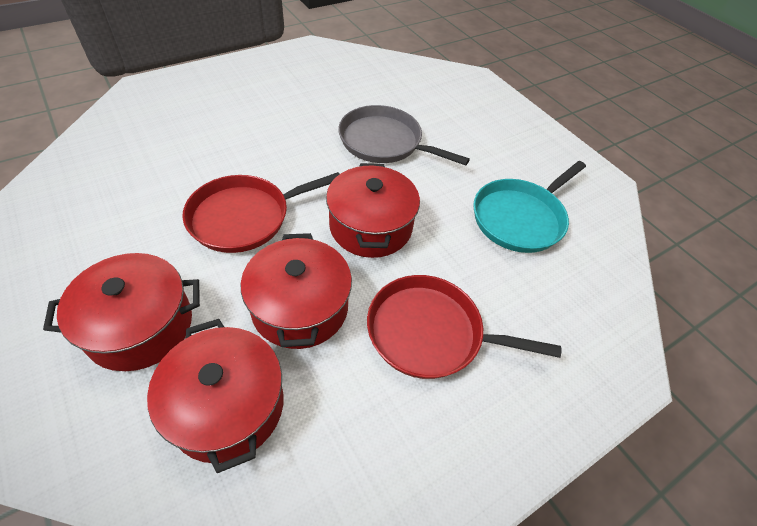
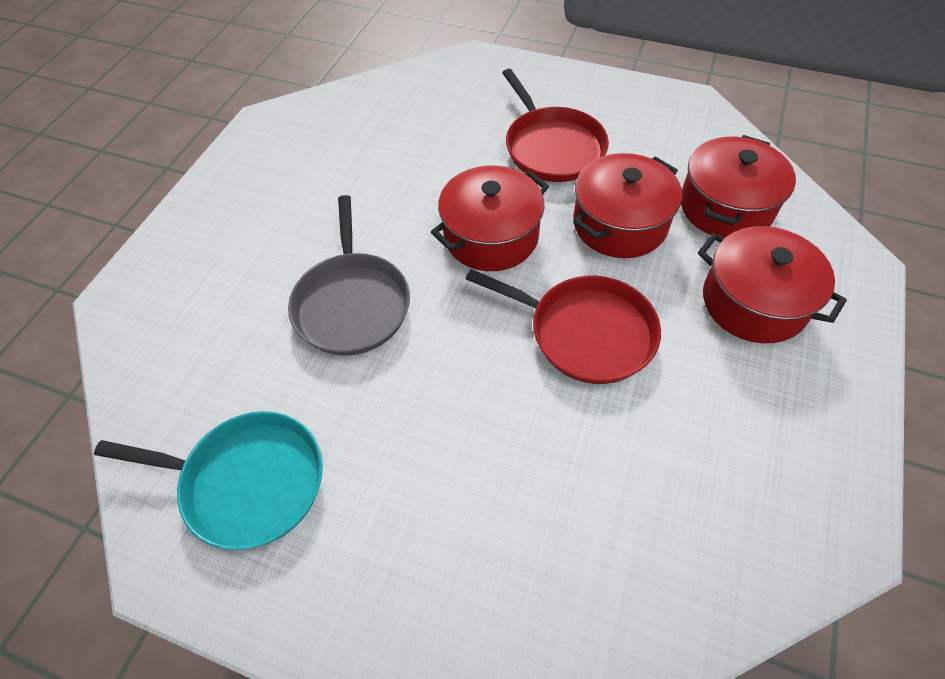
camera: 120 degrees left, 5 degrees up
turquoise pan [473,161,586,253] -> turquoise pan moved to [94,411,323,550]

